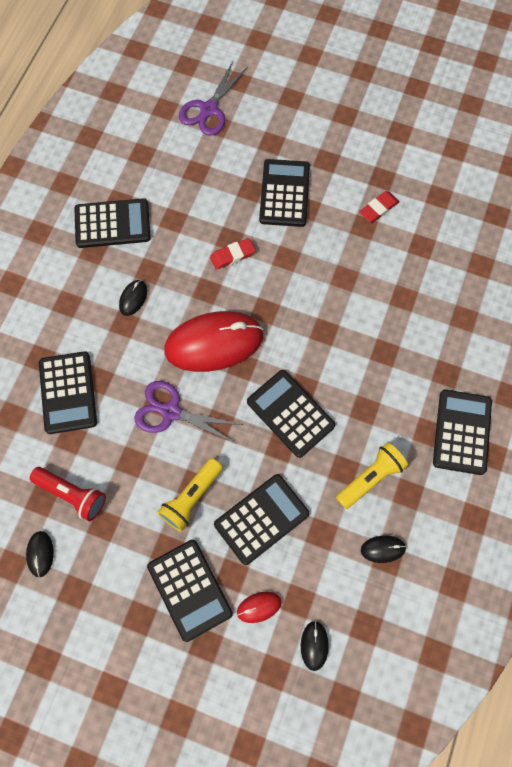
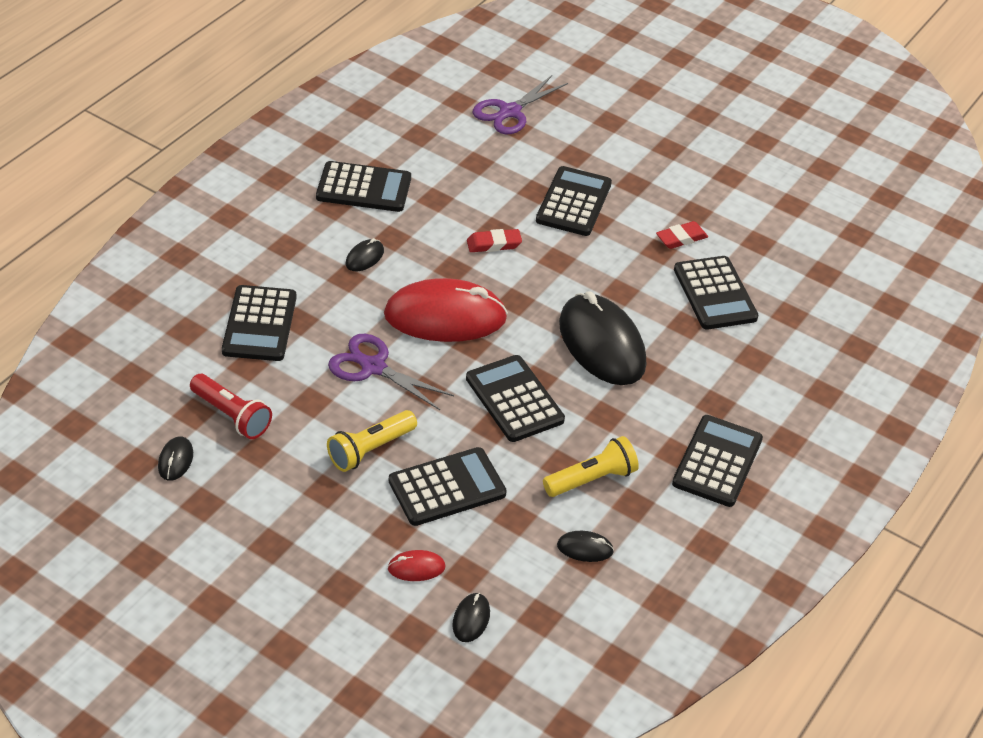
camera: 10 degrees right, 25 degrees down
black calculator [147,540,233,642] -> black calculator moved to [674,256,759,330]
none -> black mouse [559,291,646,385]

